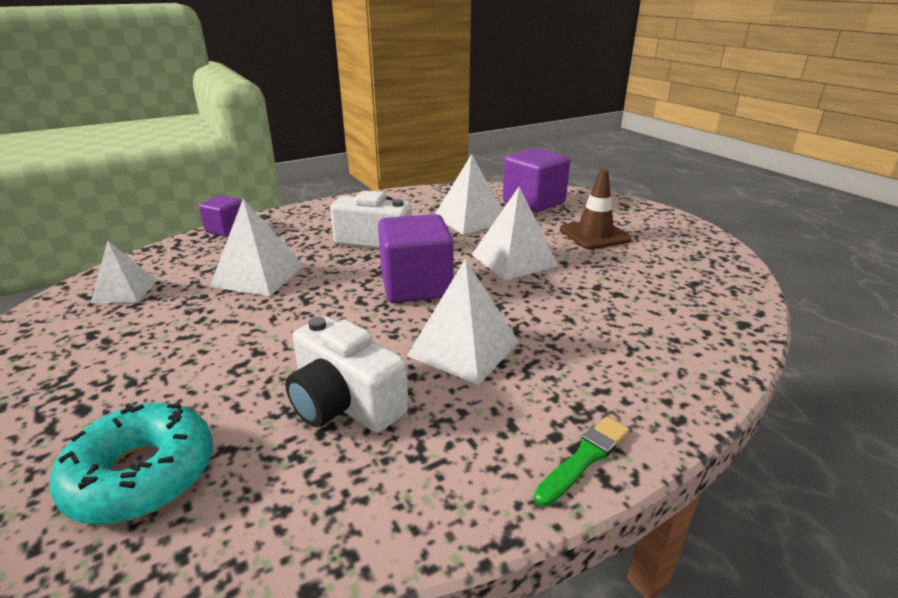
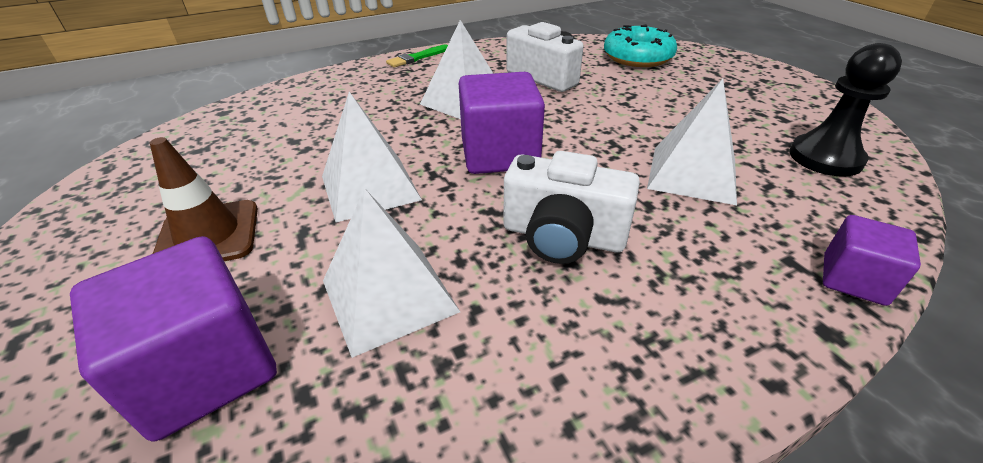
camera: 175 degrees left, 10 degrees up
white pyramid [91,241,157,303] -> black pawn [789,43,902,177]

